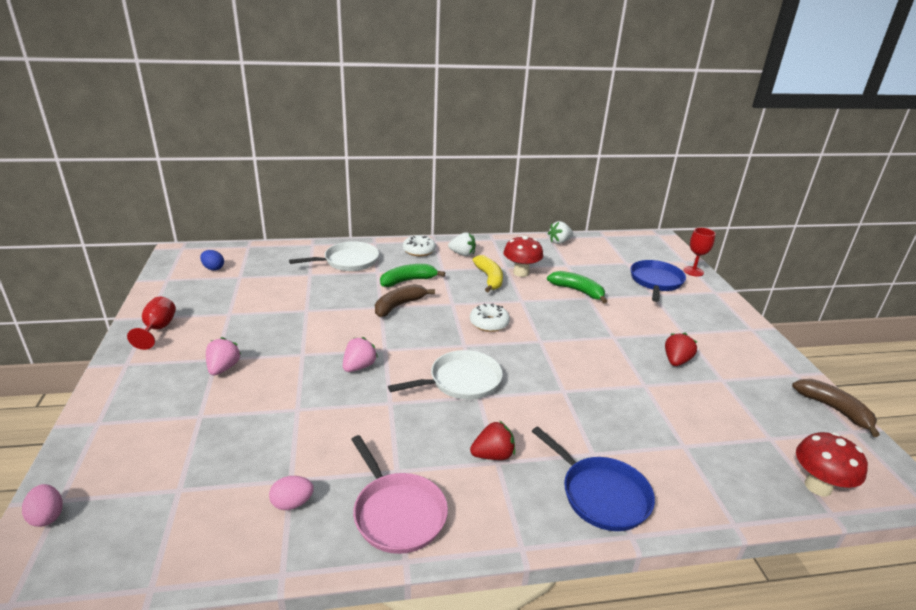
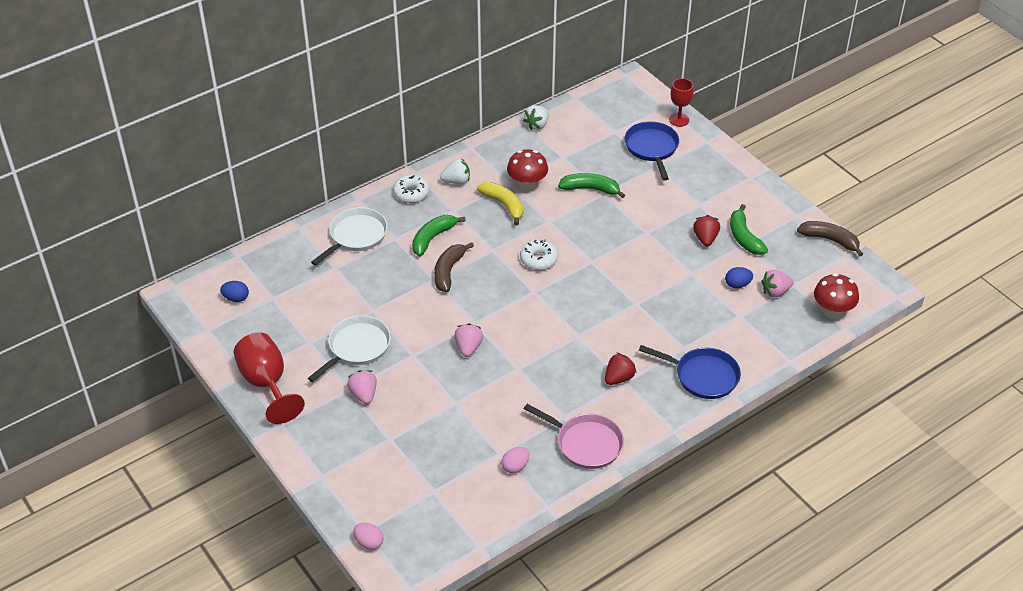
camera: 25 degrees left, 15 degrees up
red goblet [127,297,176,350] -> red goblet [234,332,305,424], size x1.66
white pan [388,350,503,400] -> white pan moved to [308,315,391,382]
none -> blue egg [725,267,753,288]
none -> green banana [730,204,768,255]
none -> pink strawberry [761,270,794,297]

